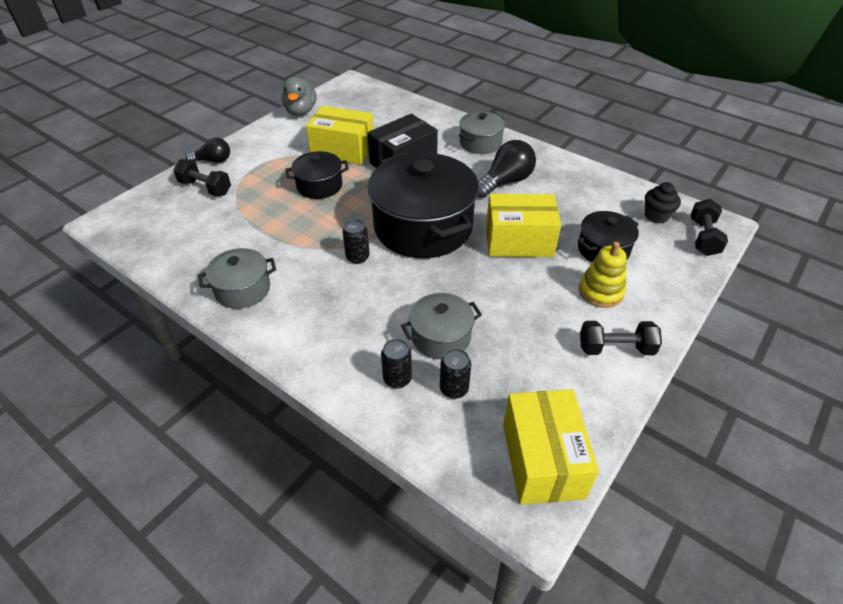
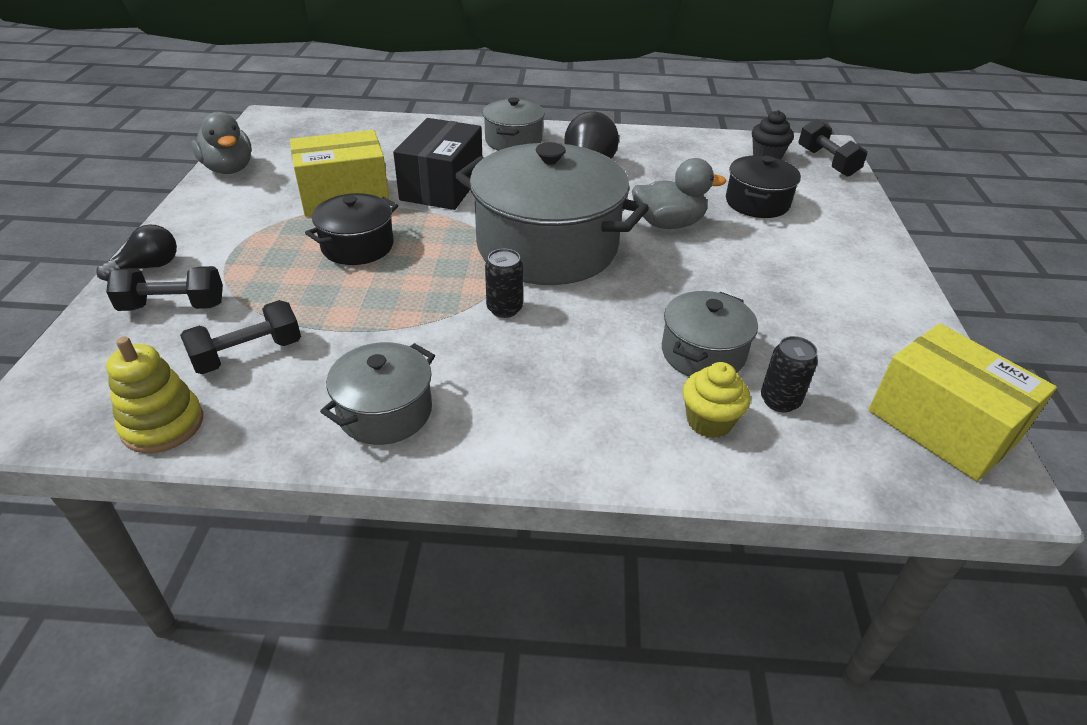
camera: 35 degrees left, 5 degrees down
black pot [368,153,479,258] -> grey pot [455,142,649,285]
black can [381,339,412,389] -> yellow cupcake [682,362,751,438]
yellow box [486,194,561,257] -> grey duck [632,158,726,229]
yellow stacking toy [579,242,626,308] -> yellow stacking toy moved to [106,336,203,453]
black dumbbell [580,321,662,355] -> black dumbbell moved to [180,300,301,374]

